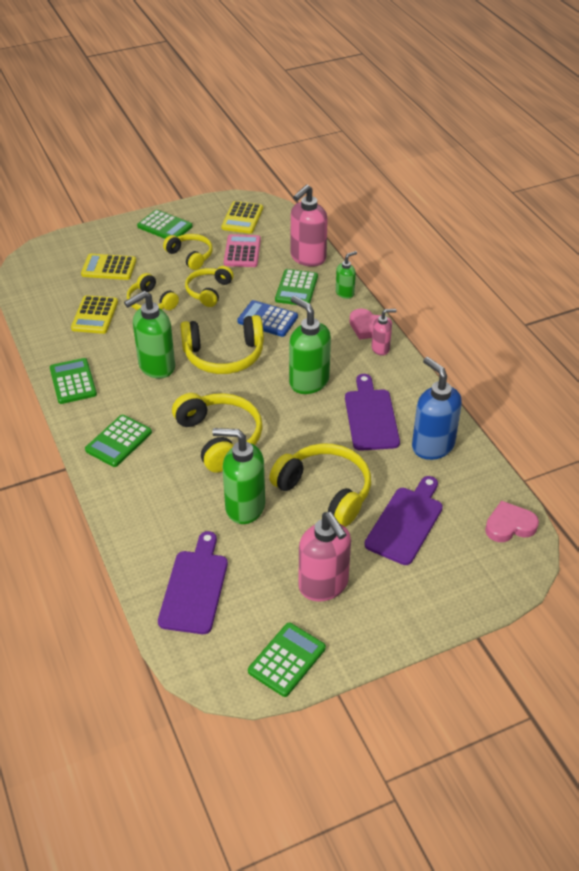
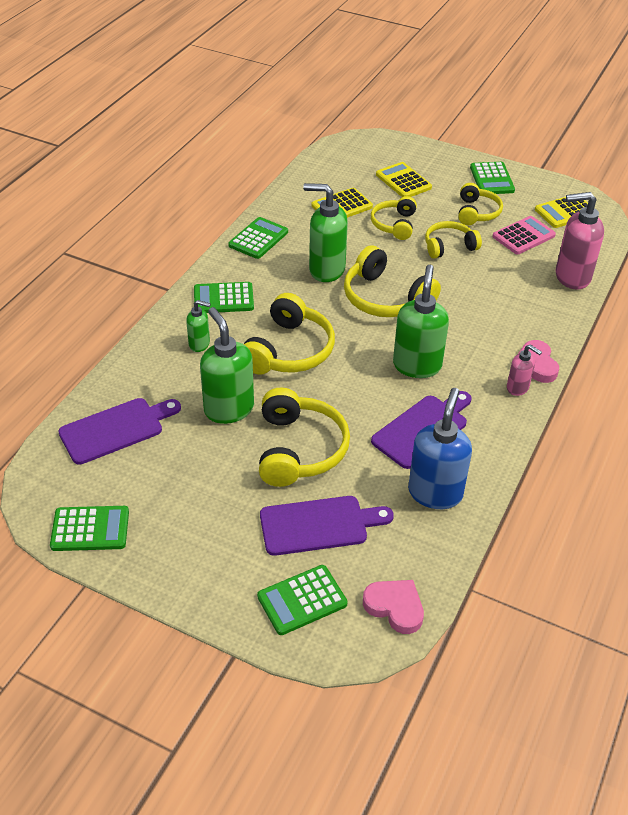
camera: 50 degrees right, 0 degrees up
blue calculator [237,300,298,337] -> none
green calculator [275,269,318,305] -> green calculator moved to [257,565,348,635]
pink soap dispenser [298,512,351,601] -> none
green soap dispenser [336,251,357,299] -> green soap dispenser moved to [186,300,211,352]

